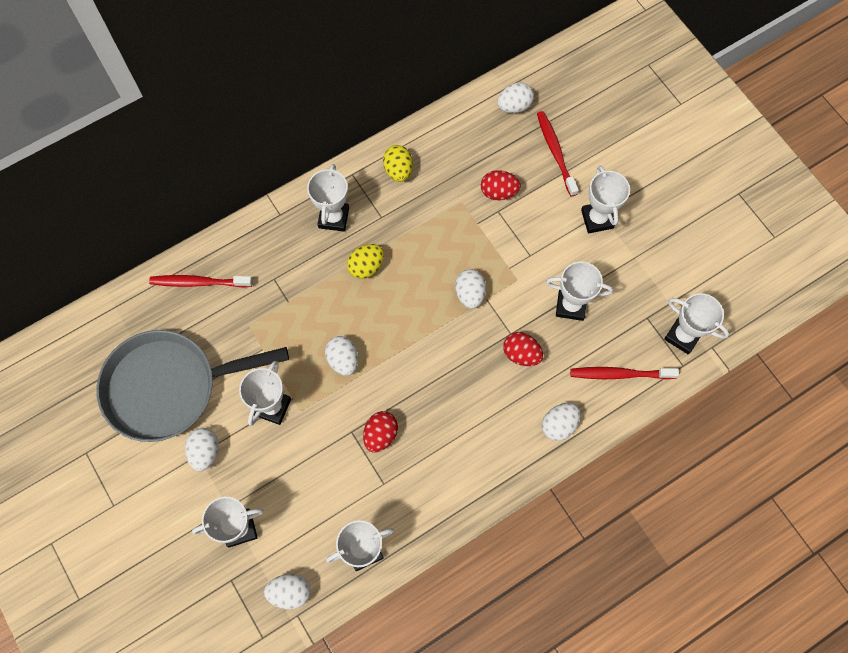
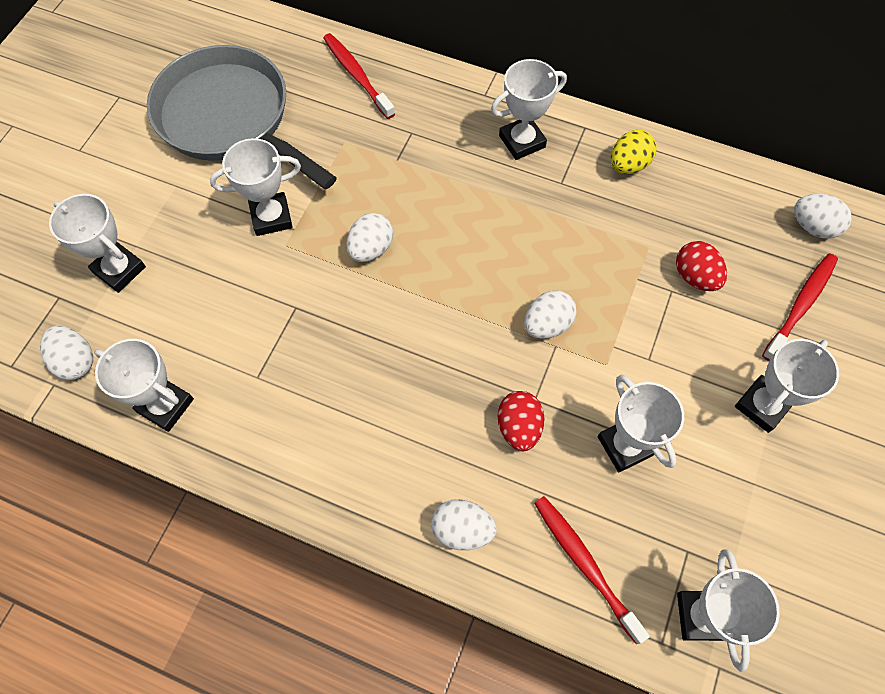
camera: 55 degrees right, 5 degrees down
white egg [185,428,219,471] -> none
yellow egg [347,244,384,279] -> none
red egg [363,411,398,452] -> none

